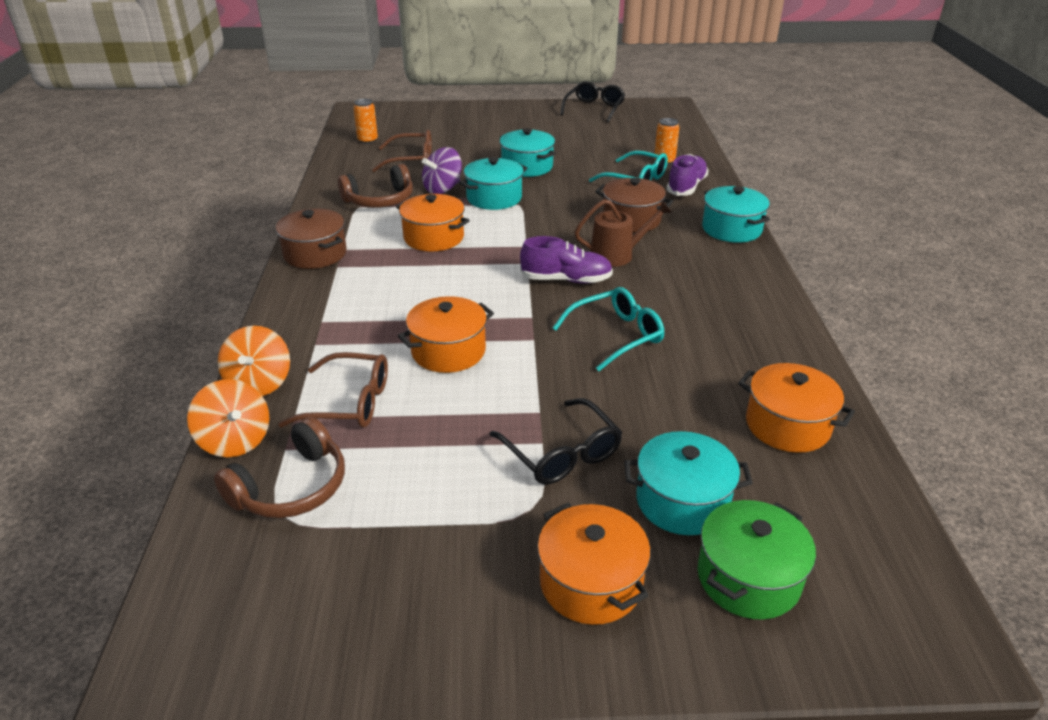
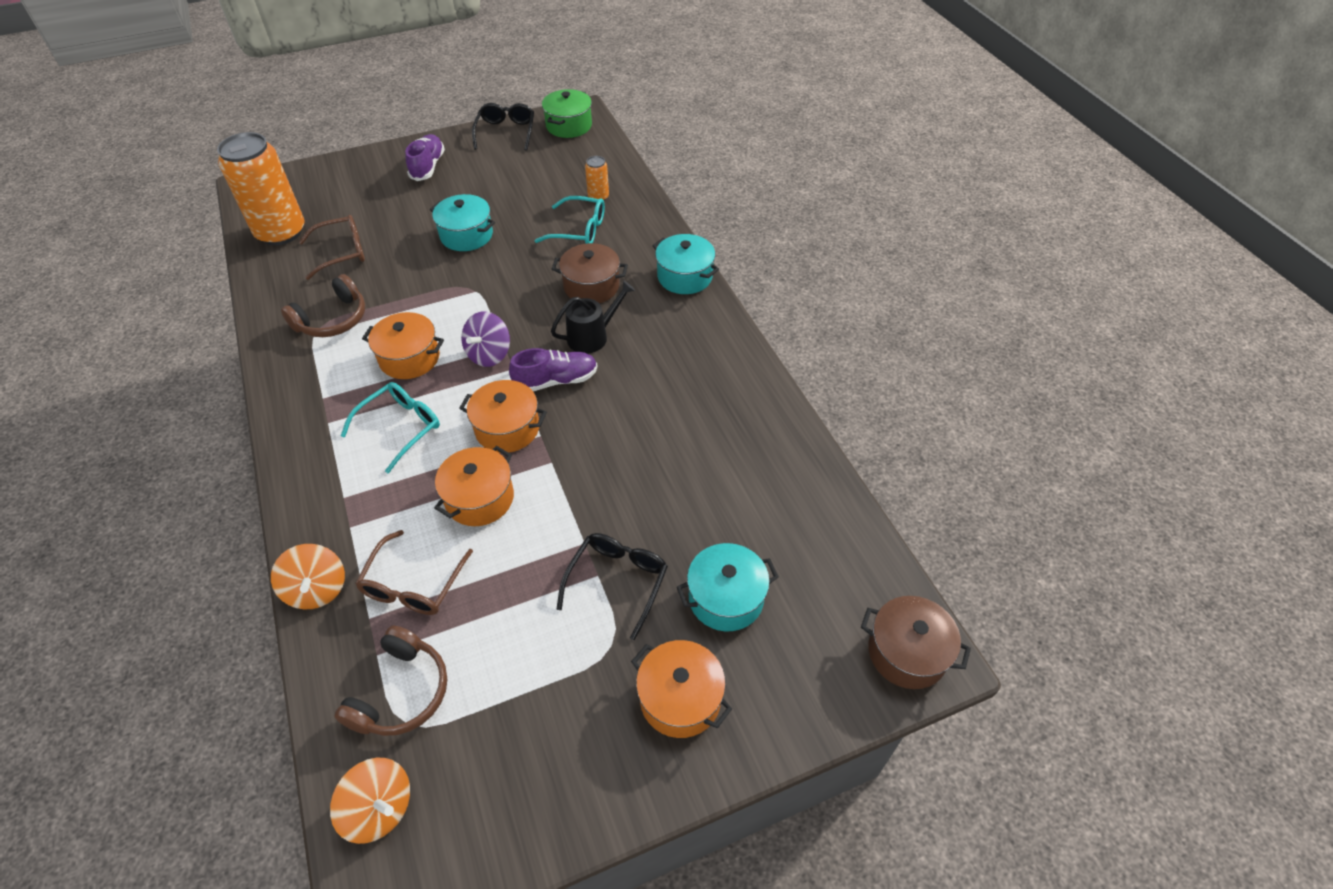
camera: 20 degrees left, 15 degrees up
orange spinning top [187,379,269,457] -> orange spinning top moved to [330,758,410,844]
brown pot [276,209,347,269] -> brown pot moved to [861,596,971,689]
brown glasses [278,352,388,428] -> brown glasses turned 120 degrees clockwise [355,530,473,615]
orange can [353,99,378,144] -> orange can [217,132,305,245], size x2.29
purple spinning top [422,147,462,194] -> purple spinning top moved to [461,311,510,367]
turquoise pot [459,157,527,210] -> none
black glasses [489,398,622,485] -> black glasses turned 105 degrees counterclockwise [557,533,668,640]
turquoise glasses [553,287,665,371] -> turquoise glasses moved to [340,382,440,473]
brown watering can [575,199,672,267] -> black watering can [551,280,635,354]
purple shoe [667,154,709,196] -> purple shoe moved to [405,134,445,181]
green pot [697,500,816,620] -> green pot moved to [542,89,592,138]
orange pot [738,363,855,453] -> orange pot moved to [459,380,547,453]

